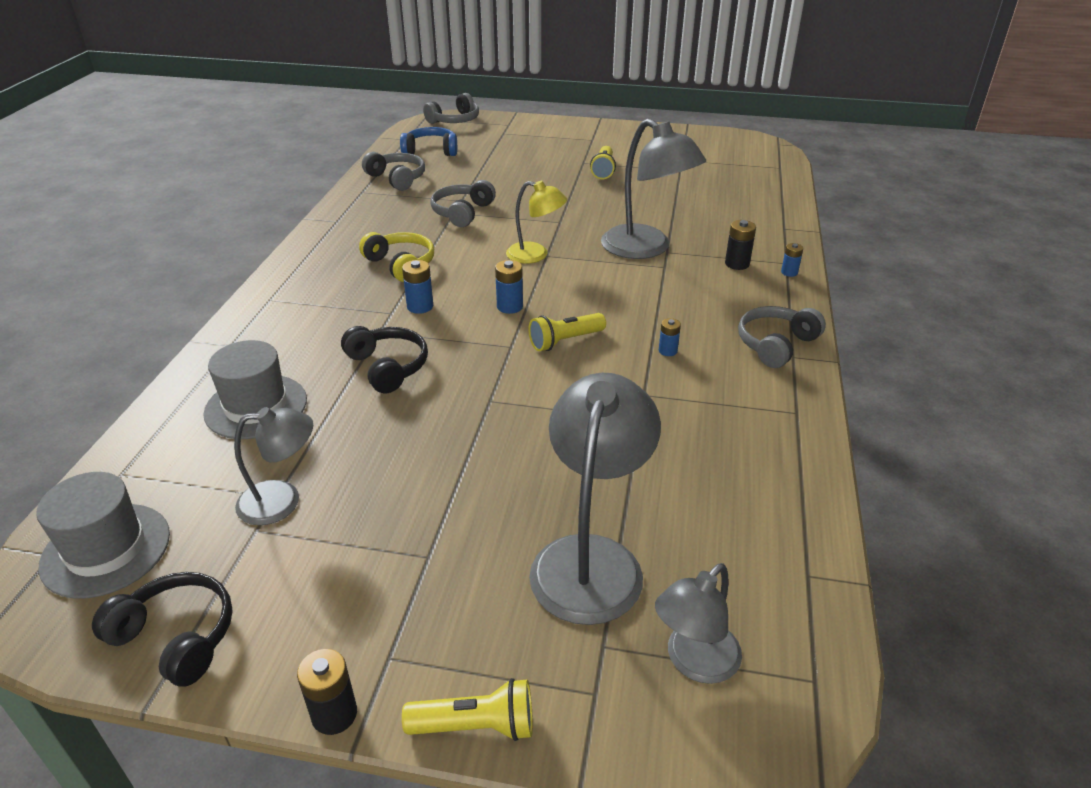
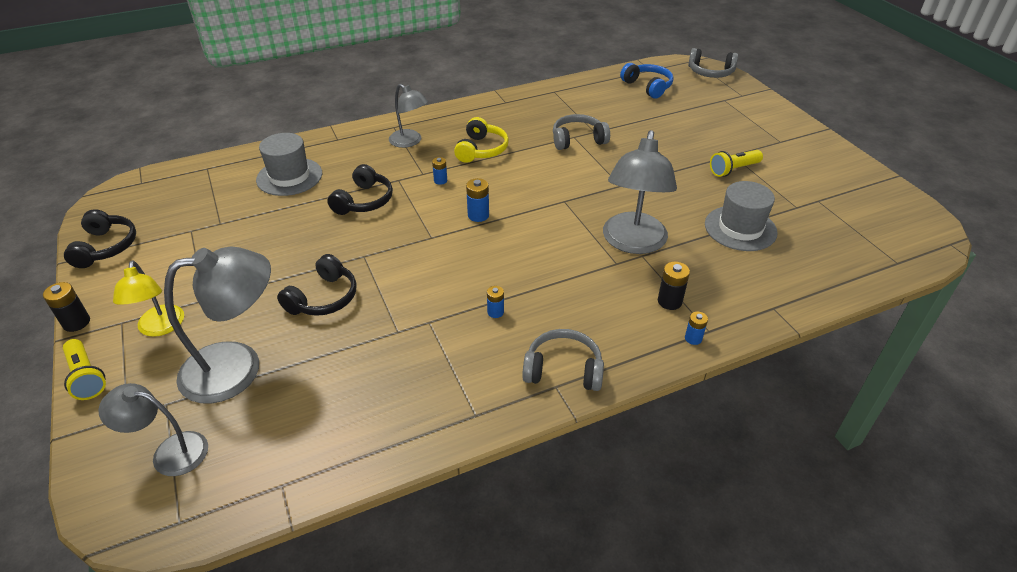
camera: 55 degrees right, 5 degrees up
grey hat [36,472,170,599] -> grey hat moved to [705,181,778,251]
grey lamp [234,407,313,525] -> grey lamp moved to [389,84,428,148]
grey headphones [362,152,425,191] -> none
blue battery [402,260,433,314] -> blue battery [432,157,447,185], size x0.67
yellow lamp [506,181,567,264] -> yellow lamp moved to [113,260,184,337]
yellow flashlight [529,313,606,351] -> none
none -> black headphones [277,254,356,316]

